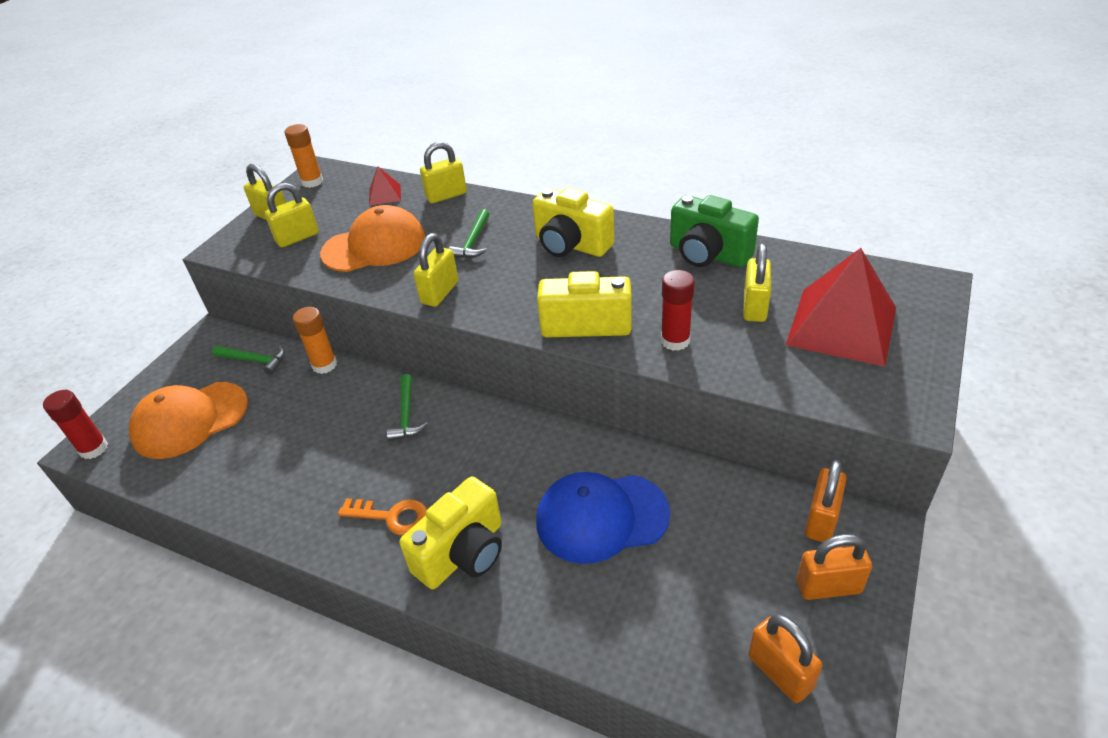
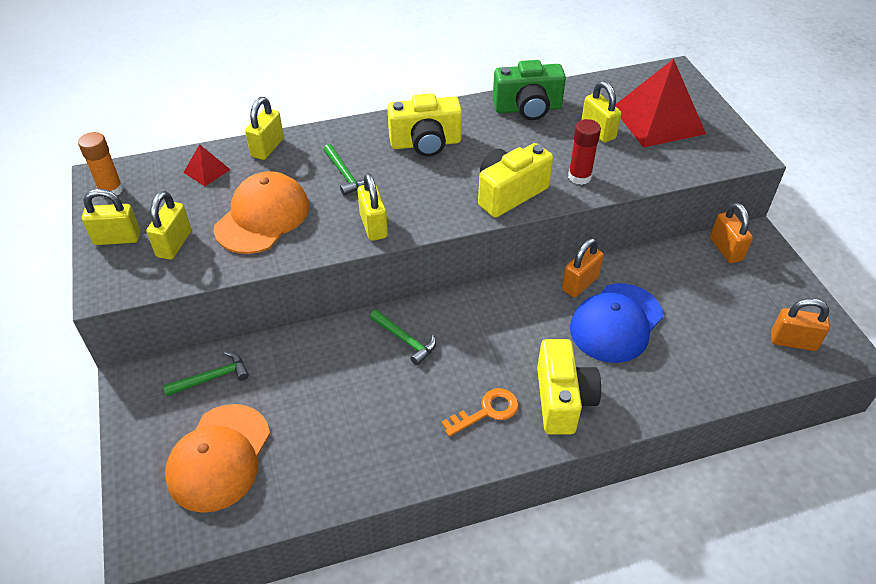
camera: 45 degrees left, 5 degrees up
red glue stick [43,390,108,459] -> none
orange glue stick [293,307,337,374] -> none
orange padlock [797,534,872,600] -> orange padlock moved to [562,238,604,297]

